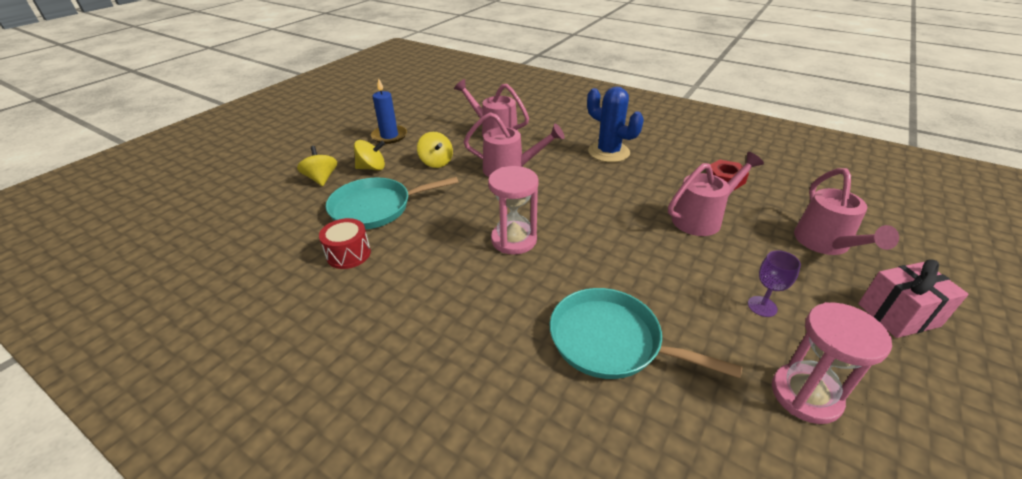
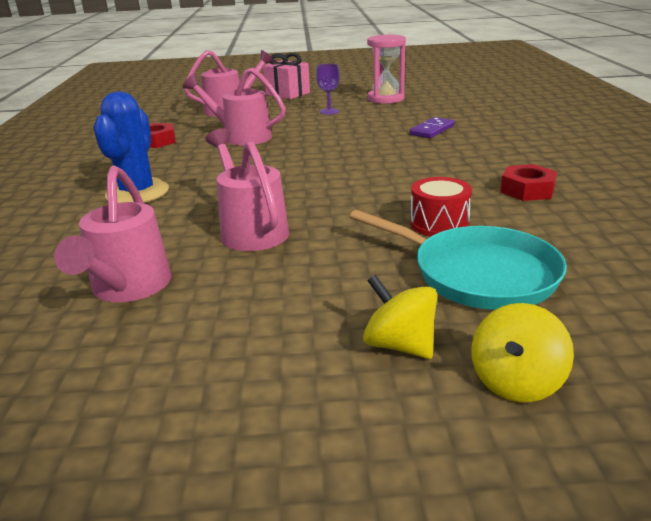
camera: 125 degrees left, 10 degrees down
red drum [319,218,371,269] -> red drum moved to [410,177,472,237]
blue candle [371,78,407,144] -> none
yellow spinning top [417,132,453,168] -> none
pink hourglass [488,166,539,255] -> none
turquoise pan [550,288,743,379] -> purple domino [410,117,455,138]
none -> red nut [500,164,557,201]

